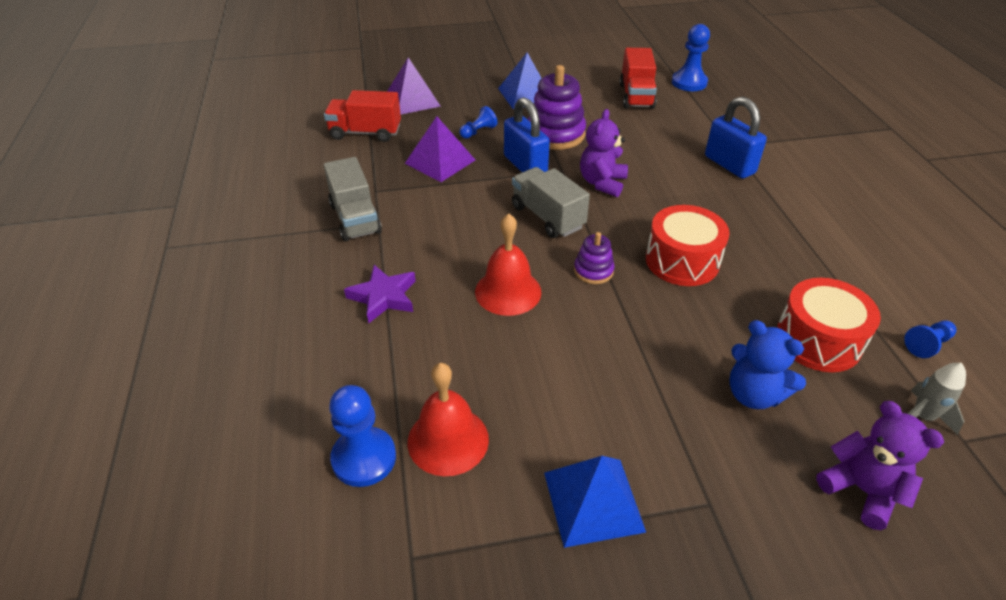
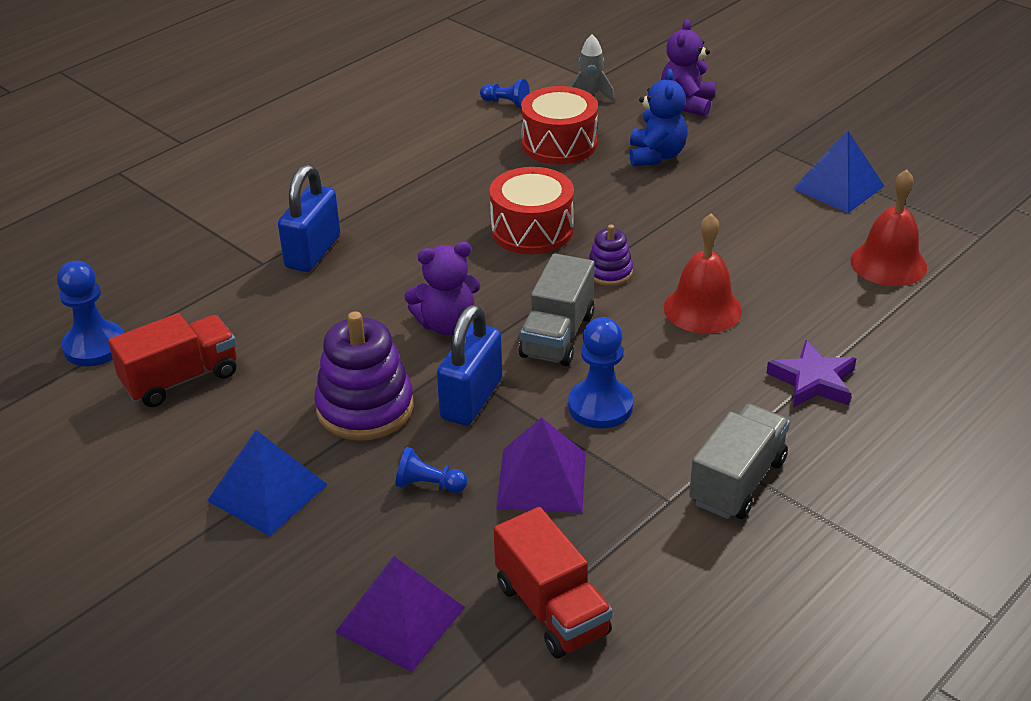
camera: 125 degrees left, 5 degrees down
blue pawn [329,385,396,487] -> blue pawn moved to [568,317,633,429]

